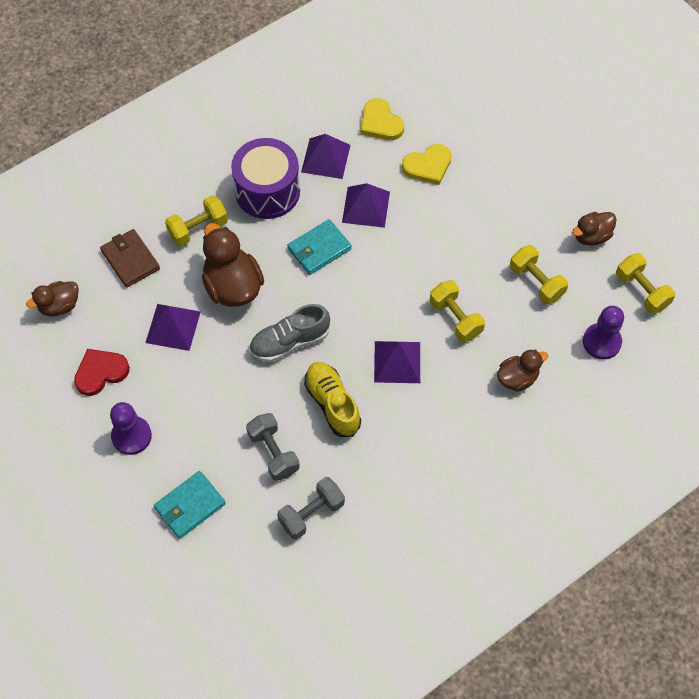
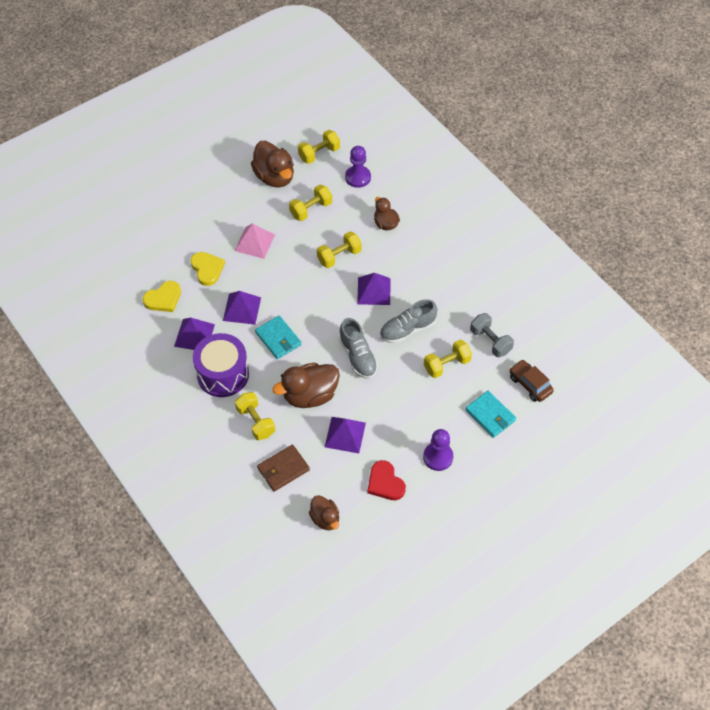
camera: 90 degrees left, 5 degrees down
grey dumbbell [246,413,300,481] -> yellow dumbbell [424,339,472,378]
yellow shoe [304,362,361,437] -> grey shoe [380,299,437,344]
brown duck [572,212,616,246] -> brown duck [251,141,294,188], size x1.70
none -> pink pyramid [235,223,275,259]
none -> brown car [510,360,554,402]

